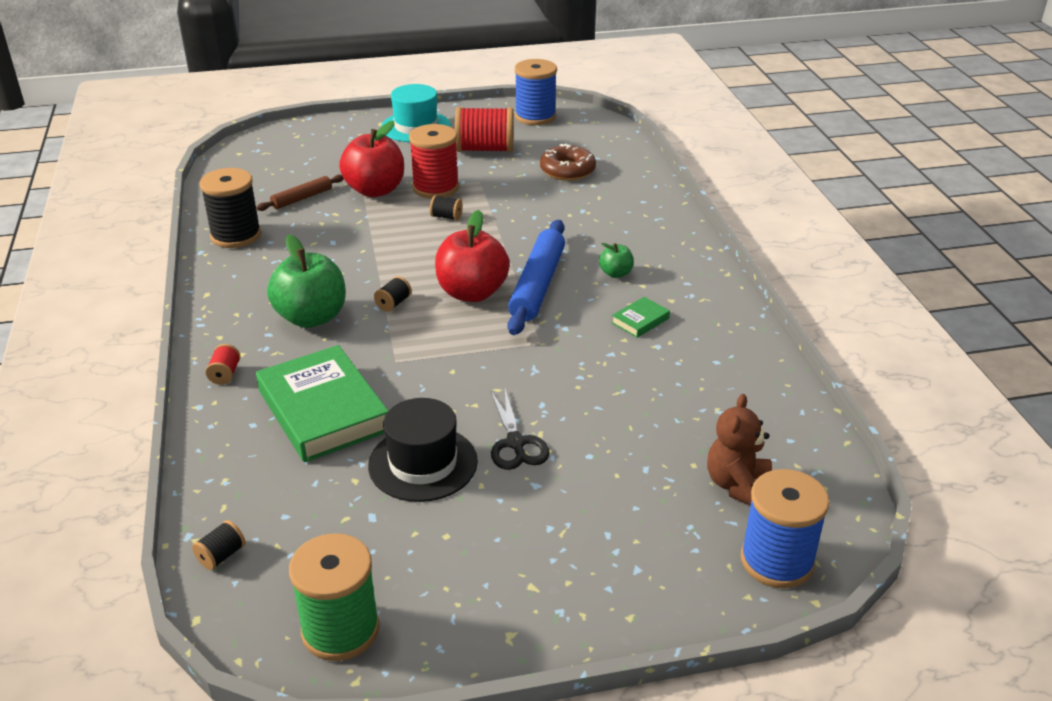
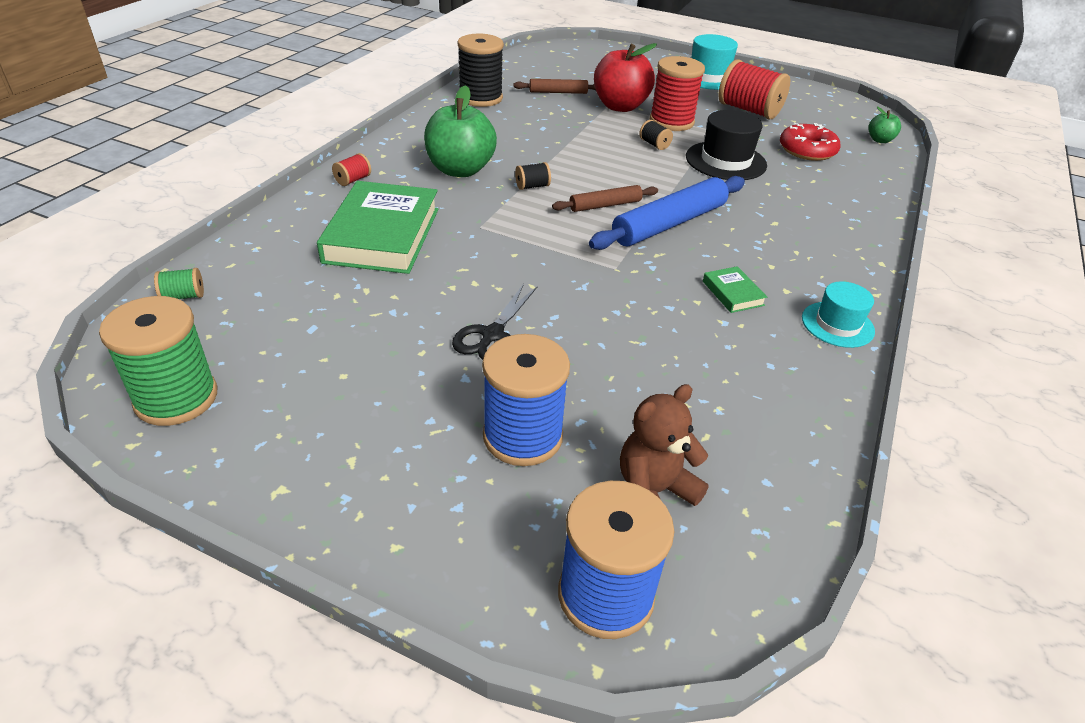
camera: 35 degrees right, 5 degrees up
black spool [192,520,246,570] -> green spool [154,268,204,299]
black hat [368,398,478,502] -> black hat moved to [686,110,767,180]
red apple [435,210,510,302] -> brown rolling pin [552,185,658,212]
blue spool [515,59,557,125] -> blue spool moved to [482,334,570,466]
brown donut [540,143,596,181] -> red donut [780,123,840,161]
green apple [599,243,634,278] -> green apple moved to [868,107,901,143]
green book [611,297,670,338] -> green book turned 75 degrees clockwise [703,266,767,313]
none -> turquoise hat [802,281,875,348]

